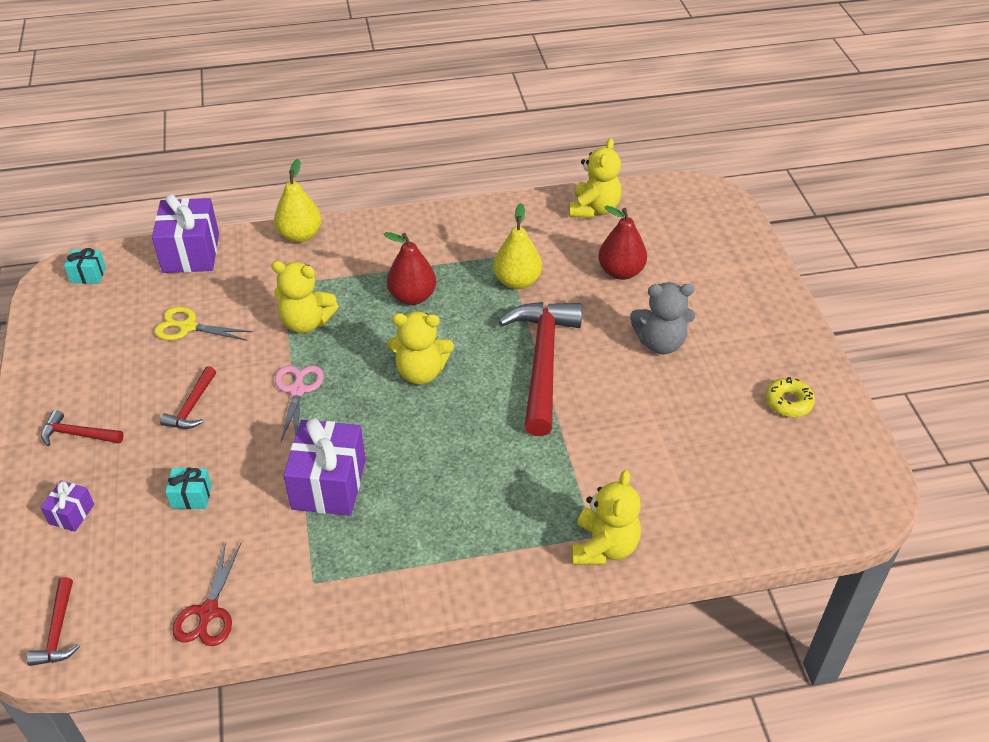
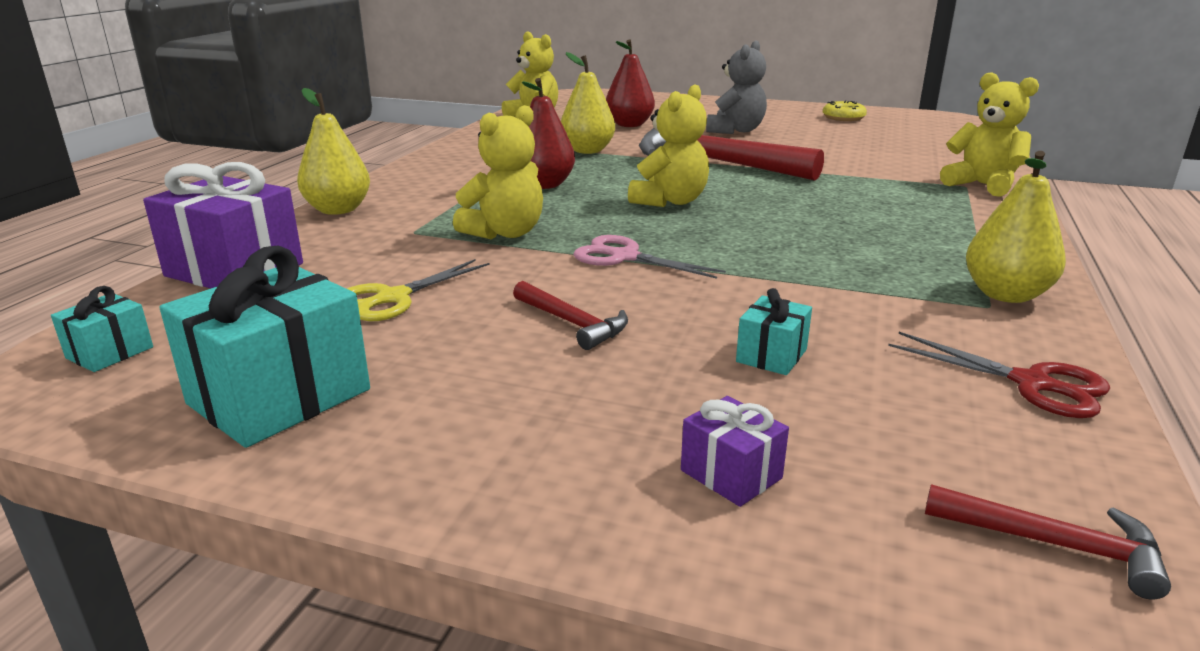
camera: 60 degrees left, 20 degrees down
red hammer [41,410,124,446] -> none
purple gift [283,418,366,516] -> none
none -> turquoise gift [159,245,370,448]
none -> yellow pear [966,151,1066,303]

